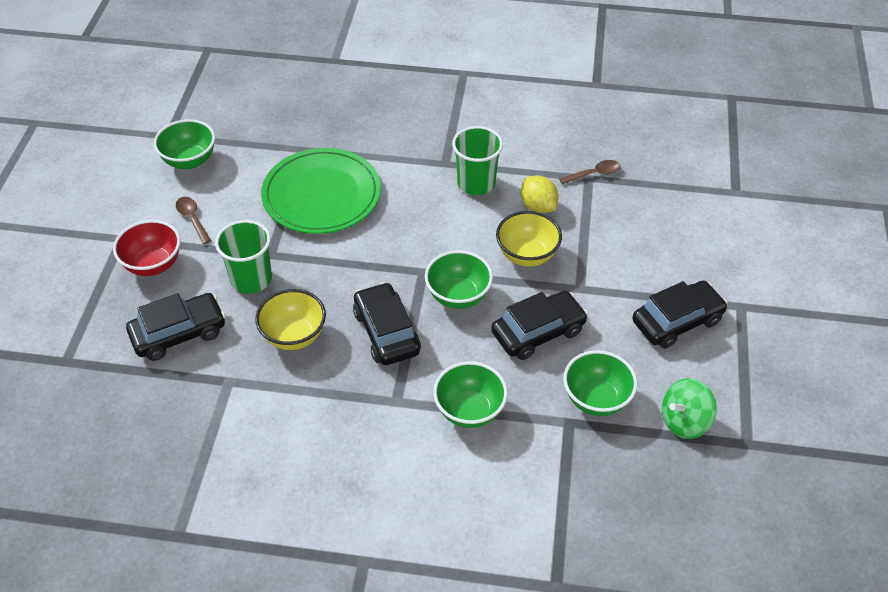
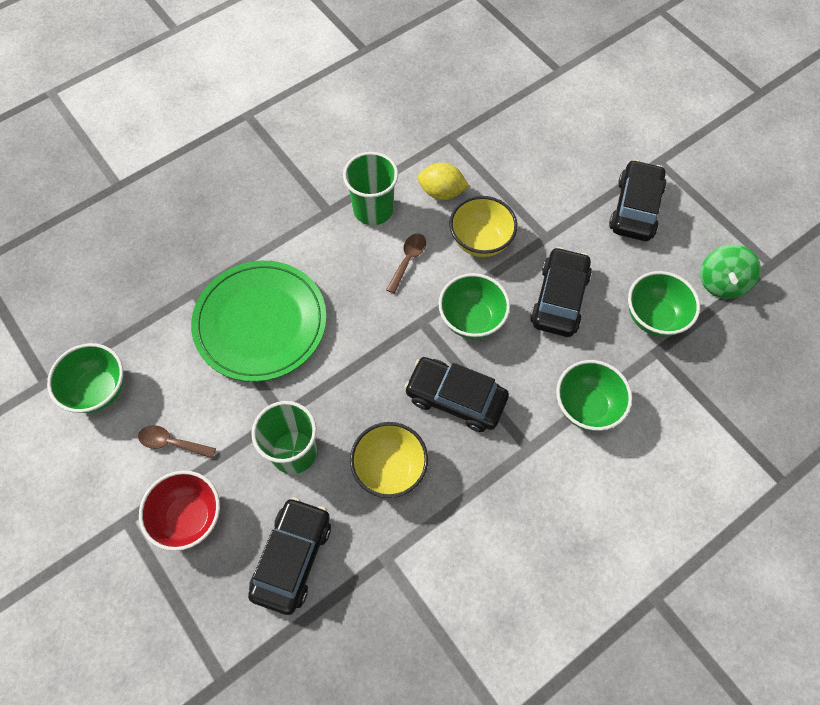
camera: 45 degrees left, 15 degrees up
brown spoon [559,160,621,185] -> brown spoon moved to [386,234,426,294]

